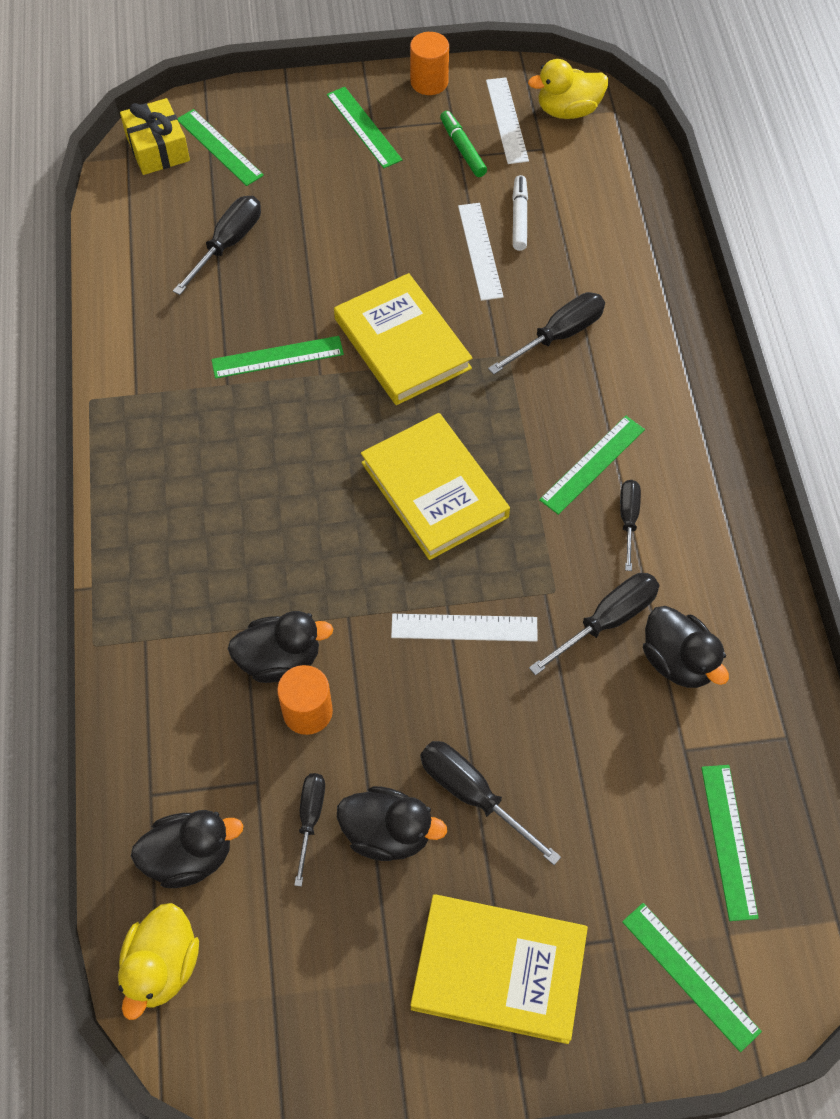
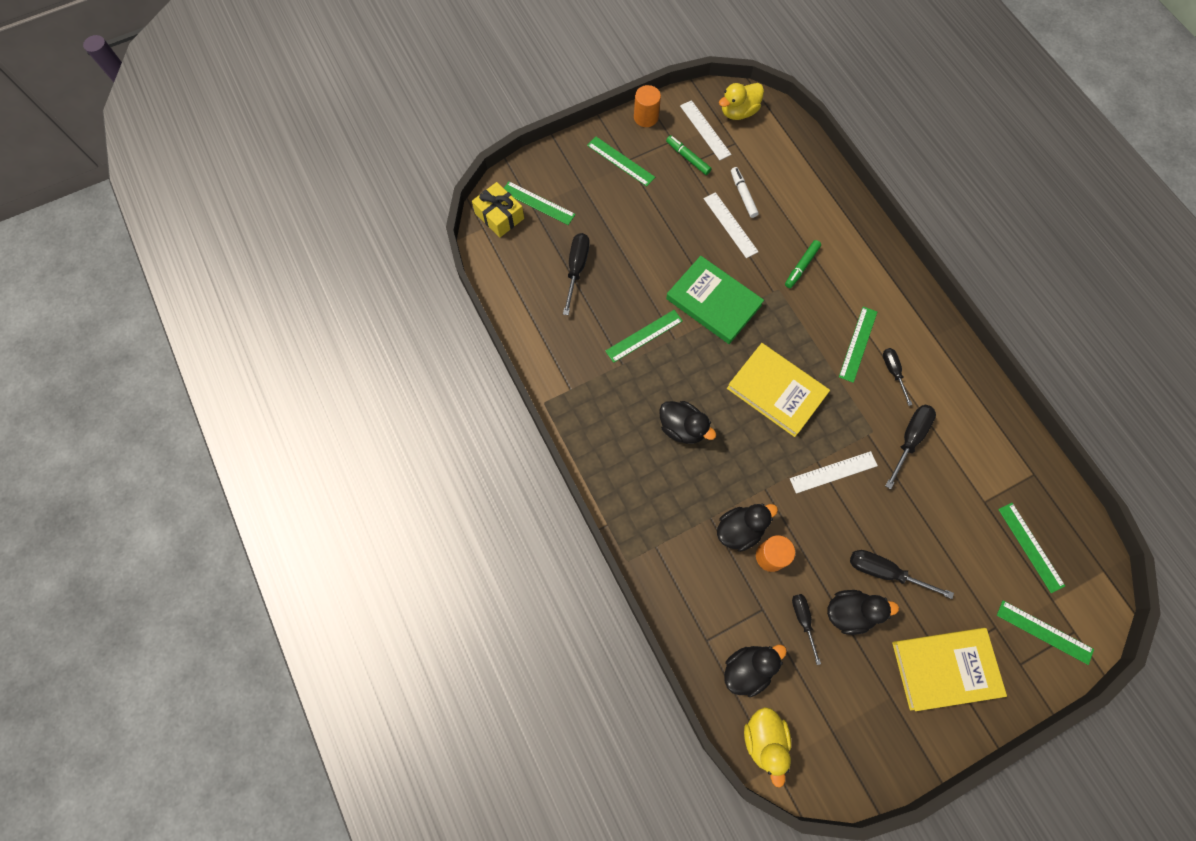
camera: 20 degrees left, 10 degrees up
yellow book [334,273,473,405] -> green book [666,256,764,344]
black screwdriver [488,292,605,374] -> green marker [785,240,821,288]
black duck [643,606,729,688] -> black duck moved to [659,401,716,444]

